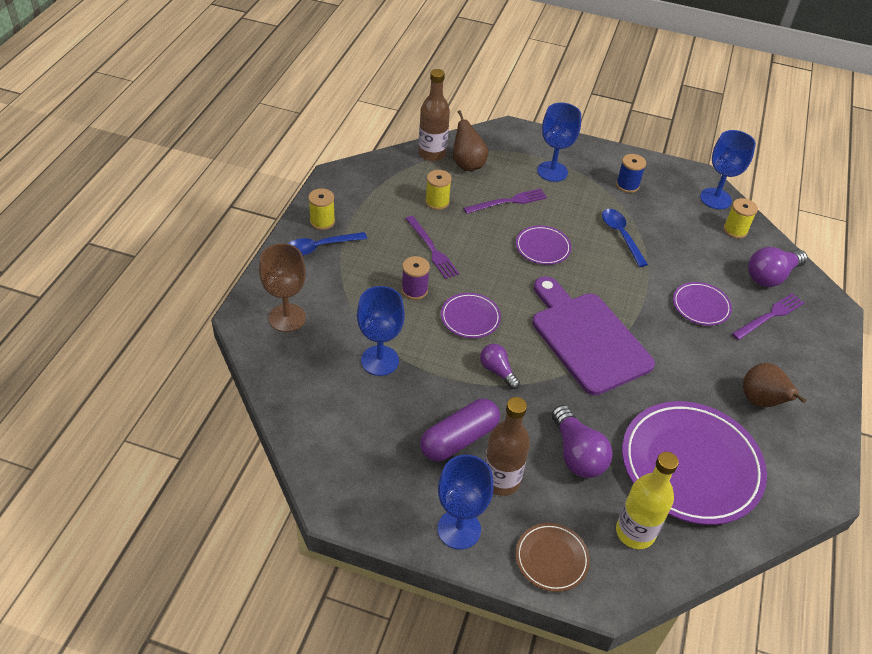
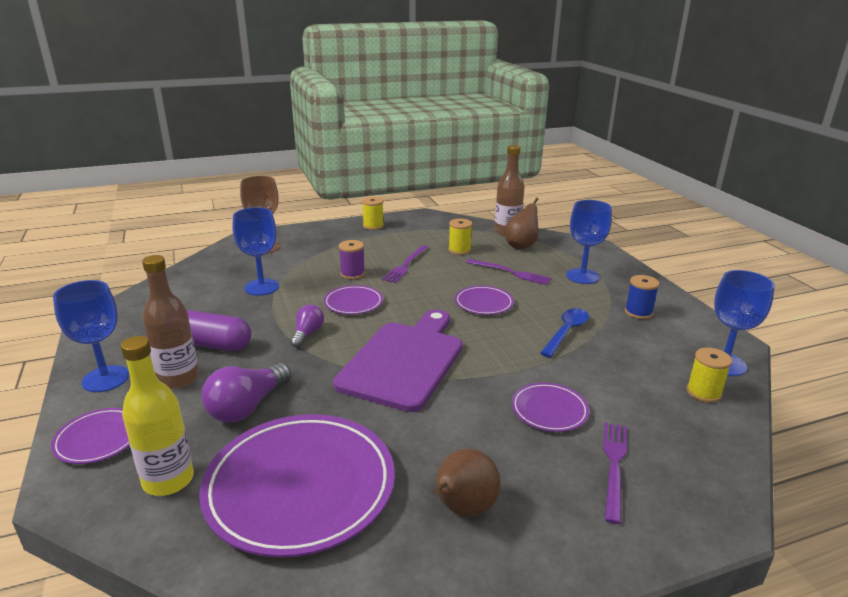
camera: 55 degrees right, 20 degrees down
blue spoon [288,232,367,256] -> none
brown plate [516,523,590,592] -> purple plate [51,408,130,464]
purple fork [732,293,804,340] -> purple fork turned 90 degrees counterclockwise [603,422,627,524]
purple light bulb [748,247,807,287] -> none

